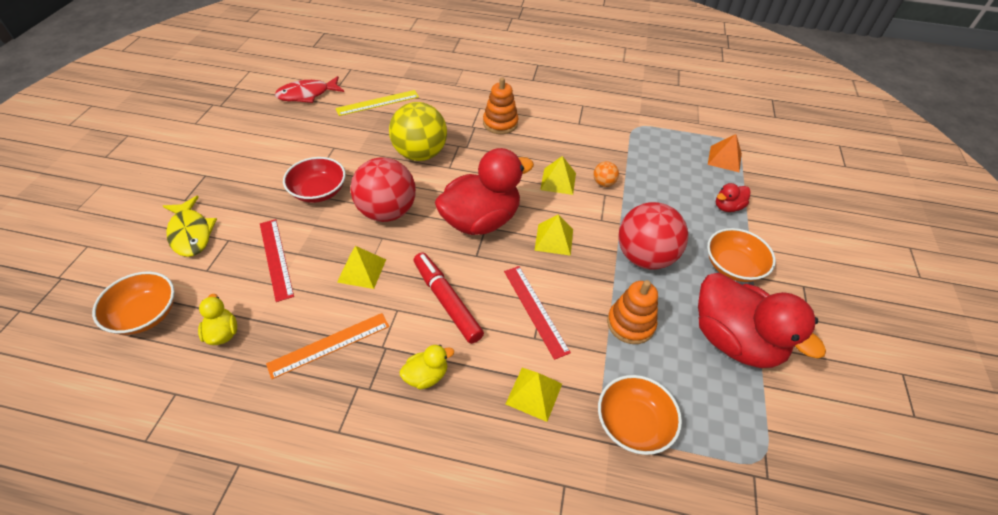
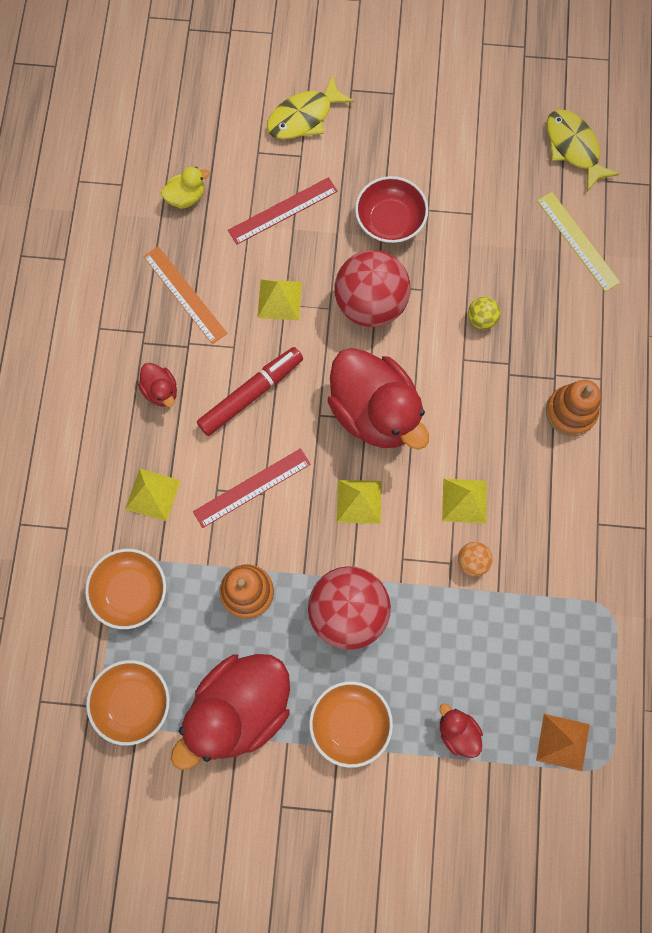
camera: 85 degrees right, 25 degrees up
orange bowl [92,272,174,335] -> orange bowl moved to [86,660,170,746]
red fish [275,76,344,103] -> yellow fish [547,110,619,192]
yellow ball [389,102,447,161] -> yellow ball [468,297,501,329], size x0.43
yellow duck [400,345,454,390] -> red duck [138,363,177,407]

